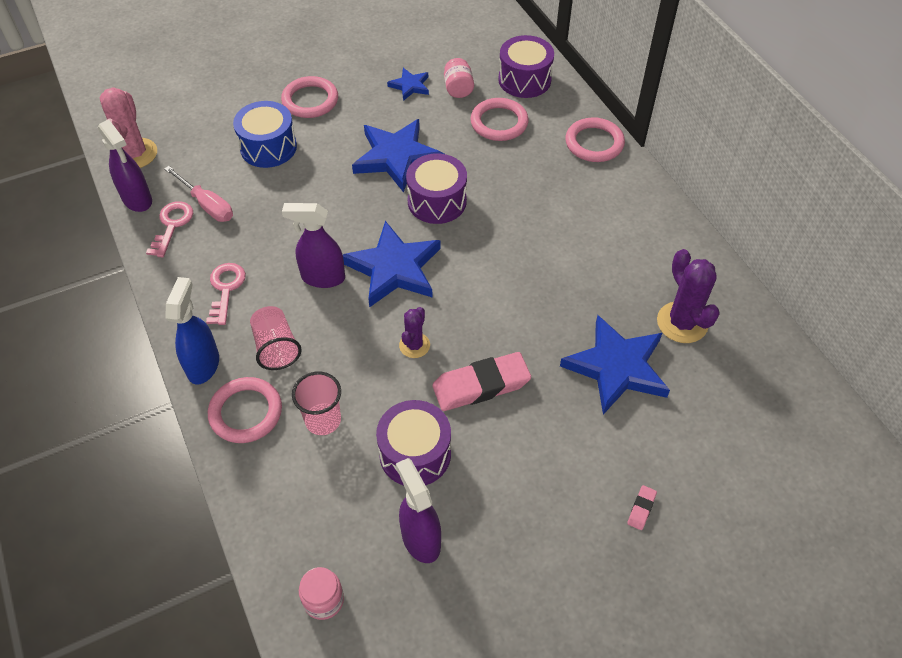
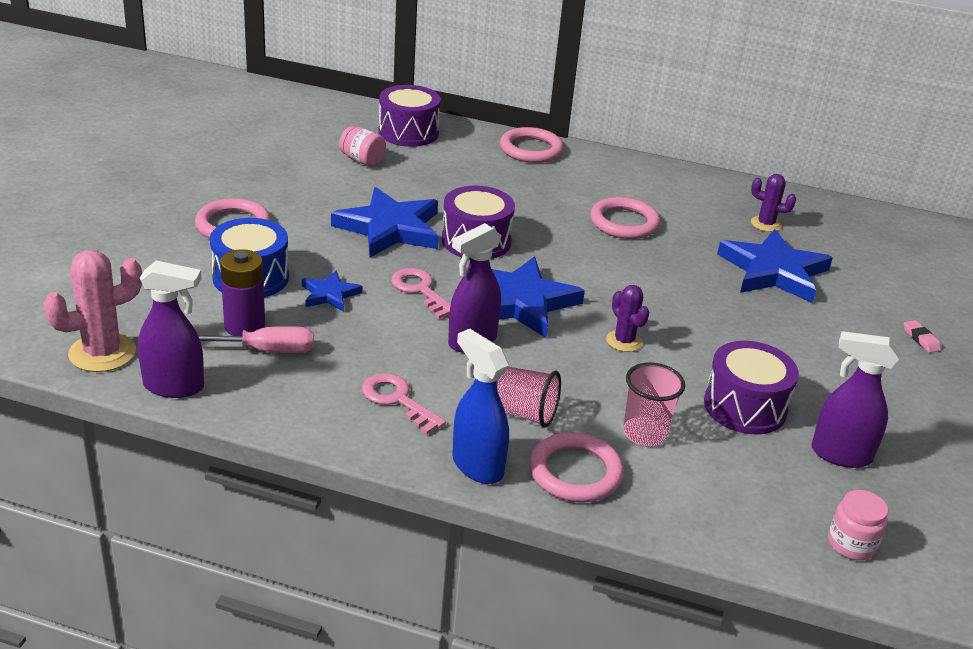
camera: 50 degrees left, 20 degrees down
pink cactus [100,87,157,168] -> pink cactus turned 75 degrees counterclockwise [43,250,142,372]
pink key [146,201,193,258] -> pink key moved to [391,268,451,319]
blue star [387,68,429,101] -> blue star moved to [302,271,363,312]
pink eraser [432,352,531,411] -> none
pink ring [470,98,529,141] -> pink ring moved to [590,197,660,239]
purple cactus [657,249,720,343] -> purple cactus [751,174,796,232], size x0.60
none -> purple battery [220,249,265,336]

